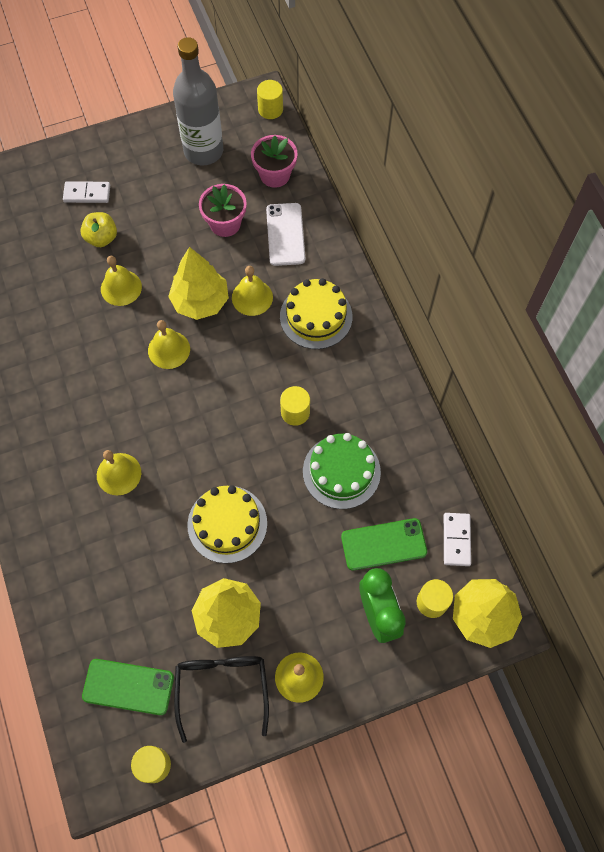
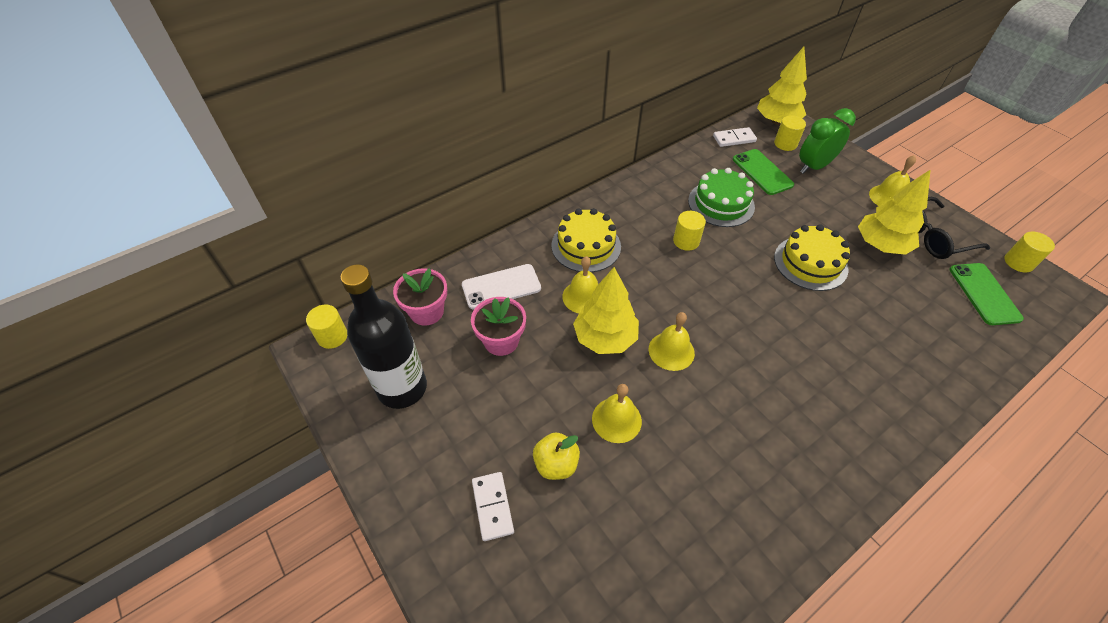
camera: 105 degrees left, 15 degrees down
yellow bell [97,450,141,496] -> none
grey bottle [173,37,223,166] -> black bottle [340,264,427,409]

